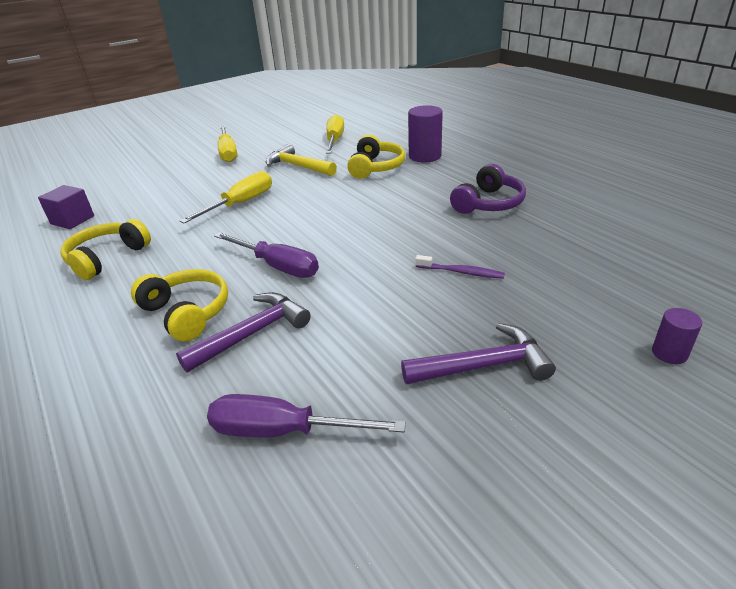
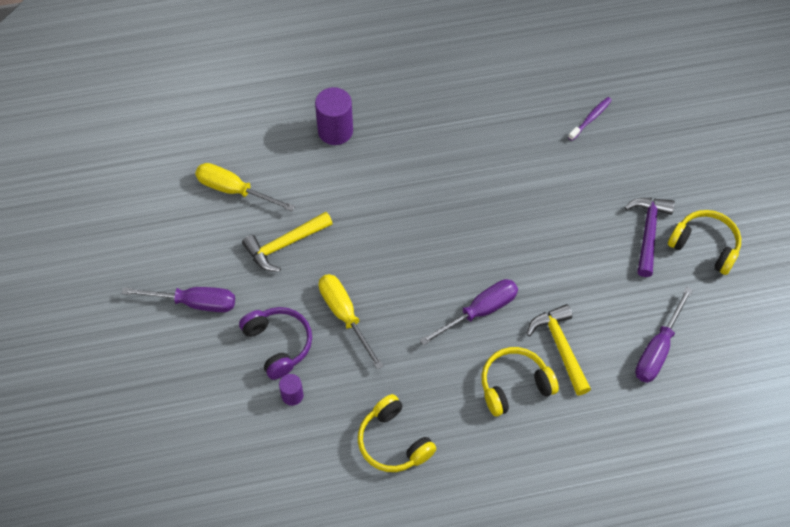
camera: 70 degrees left, 25 degrees up
purple cube [38,185,94,229] -> none
purple hammer [176,292,311,373] -> yellow hammer [527,304,591,396]
yellow screwdriver [218,126,237,162] -> purple screwdriver [122,287,235,312]
yellow headphones [347,135,405,179] -> yellow headphones moved to [668,210,741,275]
purple toothbrush [415,255,505,279] -> purple toothbrush moved to [568,97,612,141]
purple headphones [450,164,526,214] -> purple headphones moved to [239,307,312,380]
purple cylinder [652,308,702,364] -> purple cylinder moved to [279,374,303,406]

